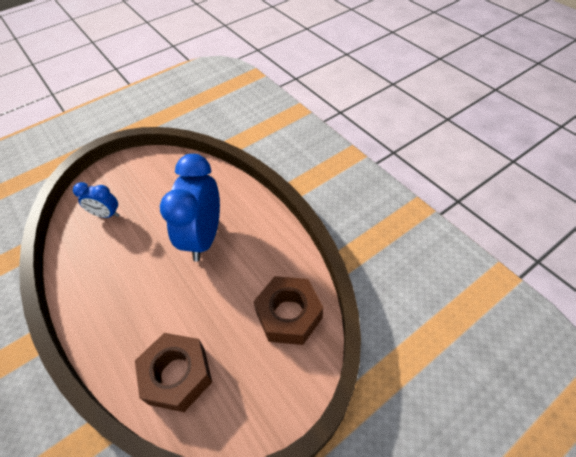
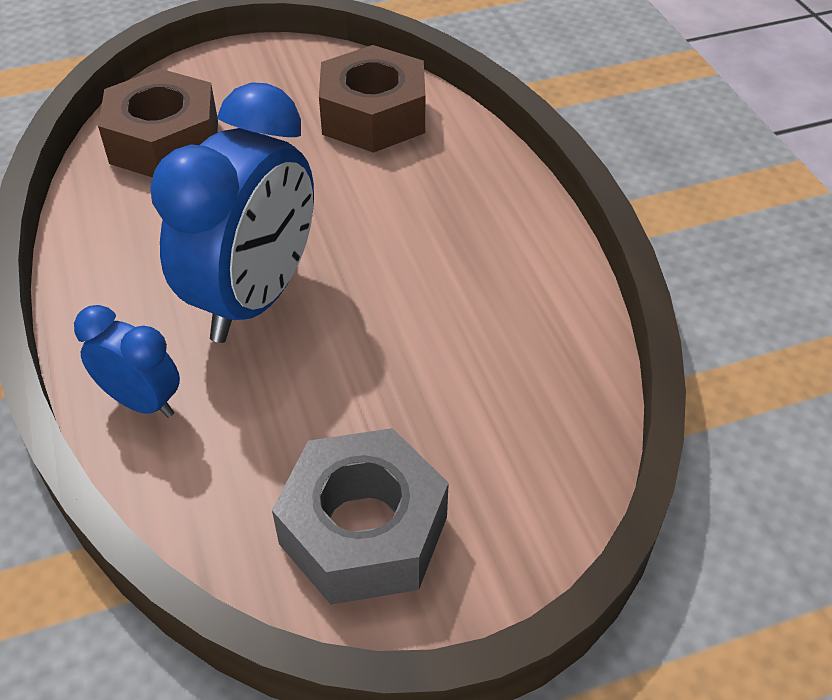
camera: 165 degrees left, 5 degrees down
blue clock [73,182,119,218] -> blue clock moved to [74,305,180,418]
none -> grey nut [272,428,449,605]

